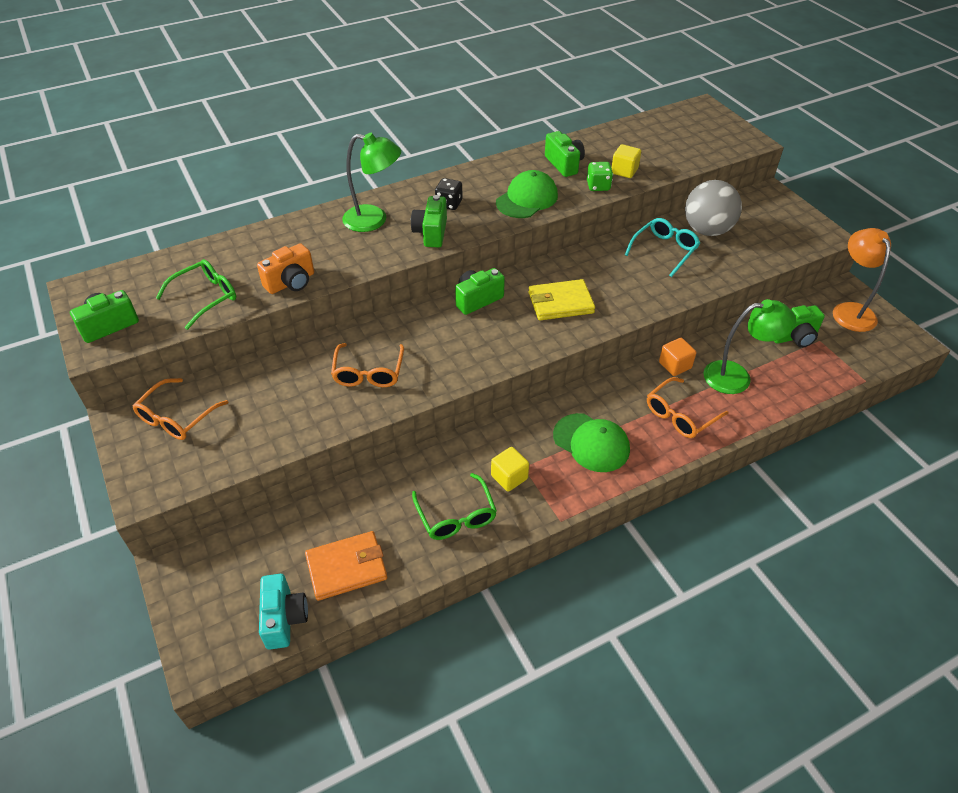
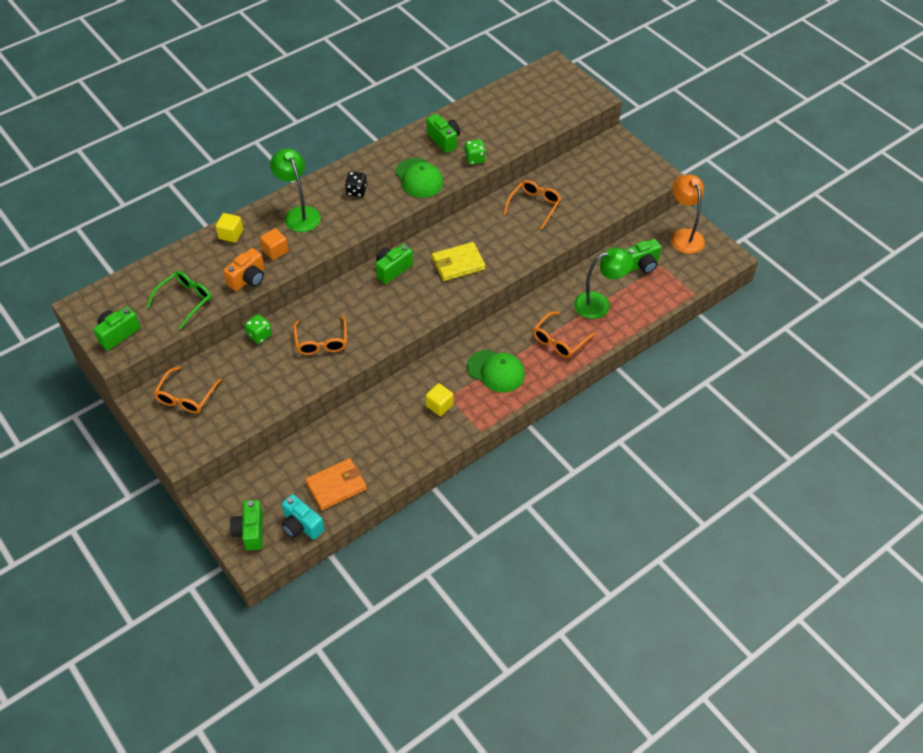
camera: 10 degrees left, 5 degrees up
turquoise camera [259,574,308,650] -> turquoise camera turned 150 degrees clockwise [281,494,325,540]
green lamp [342,133,401,232] -> green lamp turned 120 degrees counterclockwise [270,148,321,232]
green camera [411,195,447,247] -> green camera moved to [230,500,263,551]
green glasses [412,473,497,540] -> none
green cap [496,170,558,218] -> green cap turned 120 degrees clockwise [395,158,444,198]
yellow cube [612,144,641,178] -> yellow cube moved to [215,213,243,243]
turquoise glasses [625,218,700,277] -> orange glasses [503,180,561,230]
orange cube [659,338,696,376] -> orange cube moved to [260,228,289,260]
grey ball [685,180,742,236] -> none
none -> green dice [245,314,272,344]

